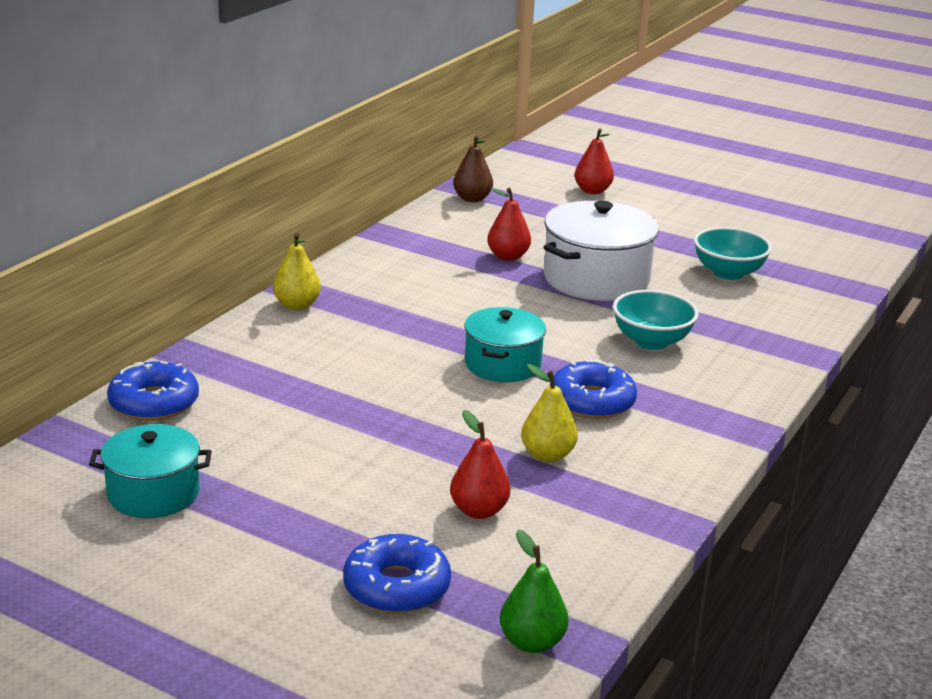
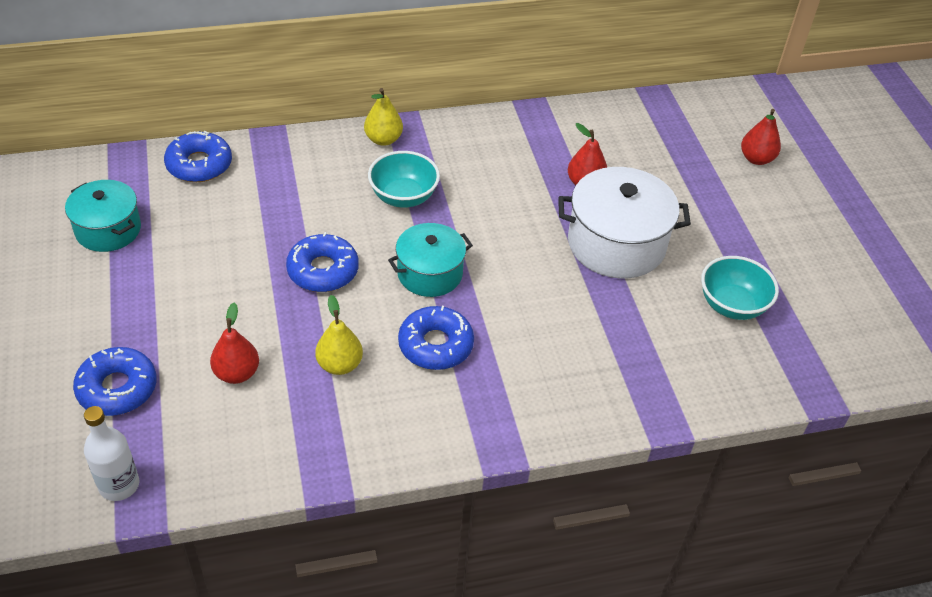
camera: 45 degrees right, 20 degrees up
brown pear [453,135,493,202] -> none
green pear [500,530,569,653] -> white bottle [84,406,139,501]
turquoise bowl [613,290,699,350] -> turquoise bowl moved to [368,151,440,208]
none -> blue donut [286,232,359,292]

